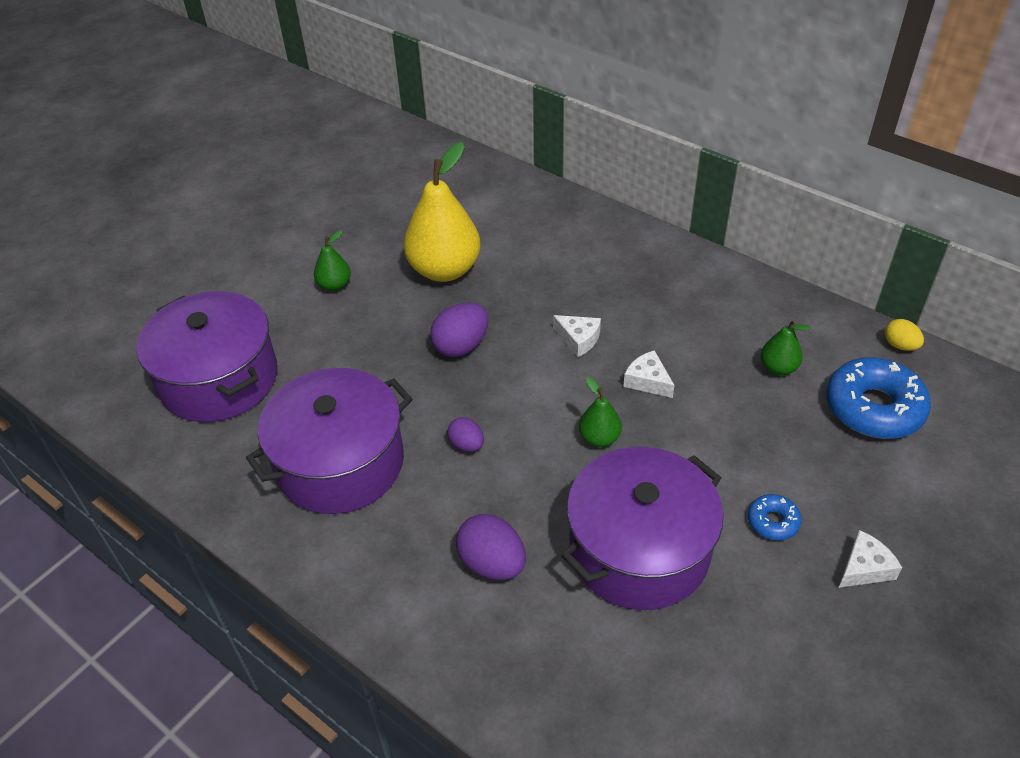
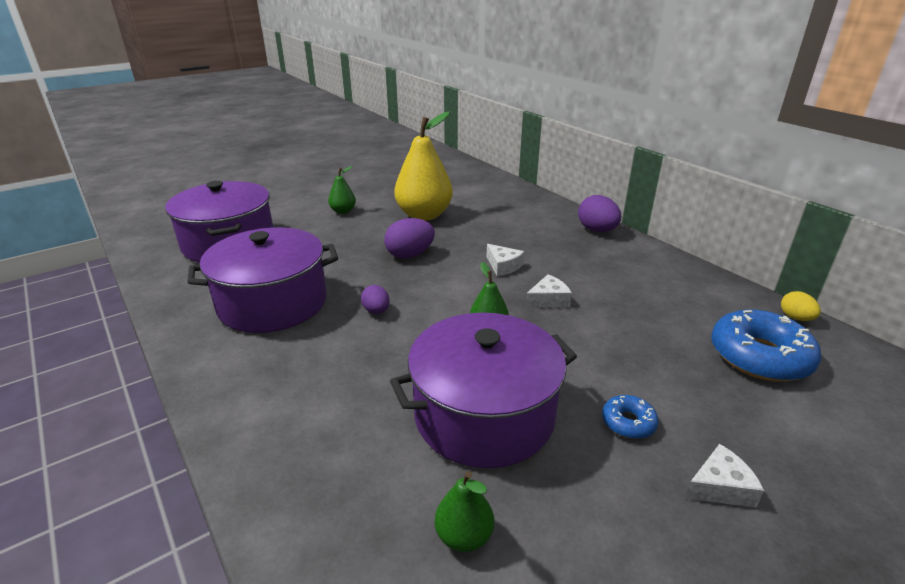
camera: 15 degrees right, 15 degrees down
purple egg [456,514,526,580] -> purple egg moved to [578,195,621,232]
white cheese [623,350,675,398] -> white cheese turned 90 degrees clockwise [525,274,572,307]
green pear [761,320,811,375] -> green pear moved to [435,471,494,552]

